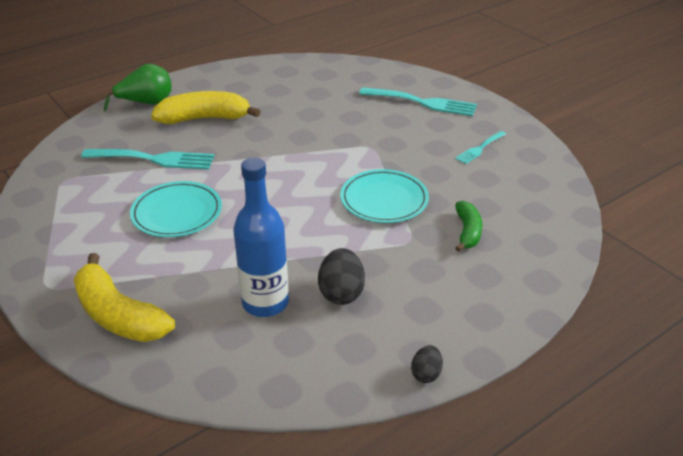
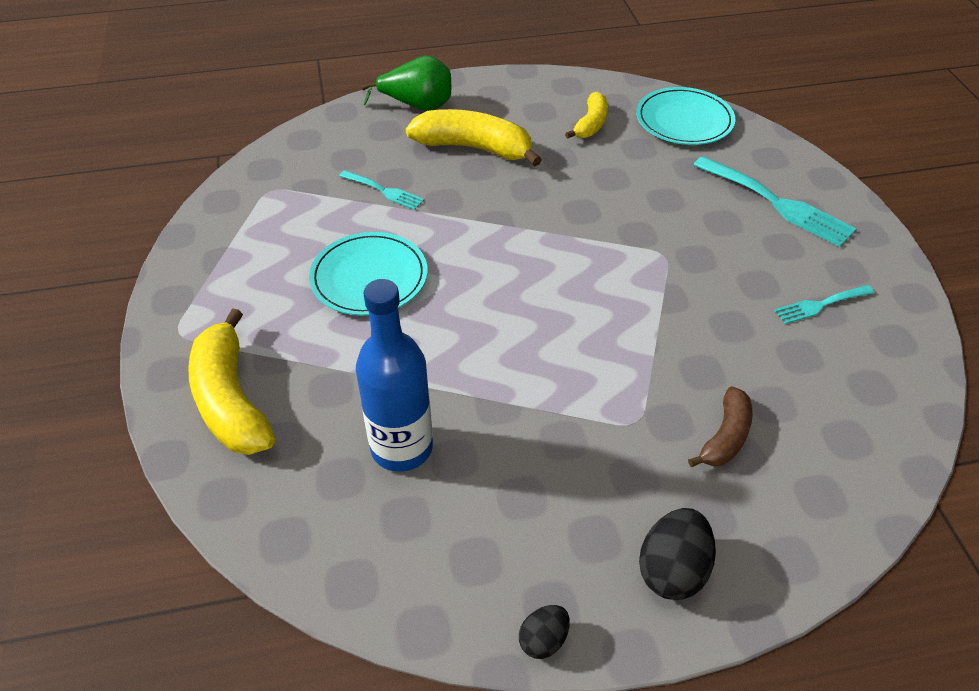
camera: 25 degrees right, 10 degrees up
turquoise fork [81,149,214,170] -> turquoise fork [339,170,424,210], size x0.55
black egg [318,248,365,305] -> black egg moved to [639,508,716,600]
turquoise plate [340,169,429,223] -> turquoise plate moved to [636,87,736,145]
green banana [455,201,482,252] -> brown banana [688,386,753,467]
none -> yellow banana [565,92,608,139]

